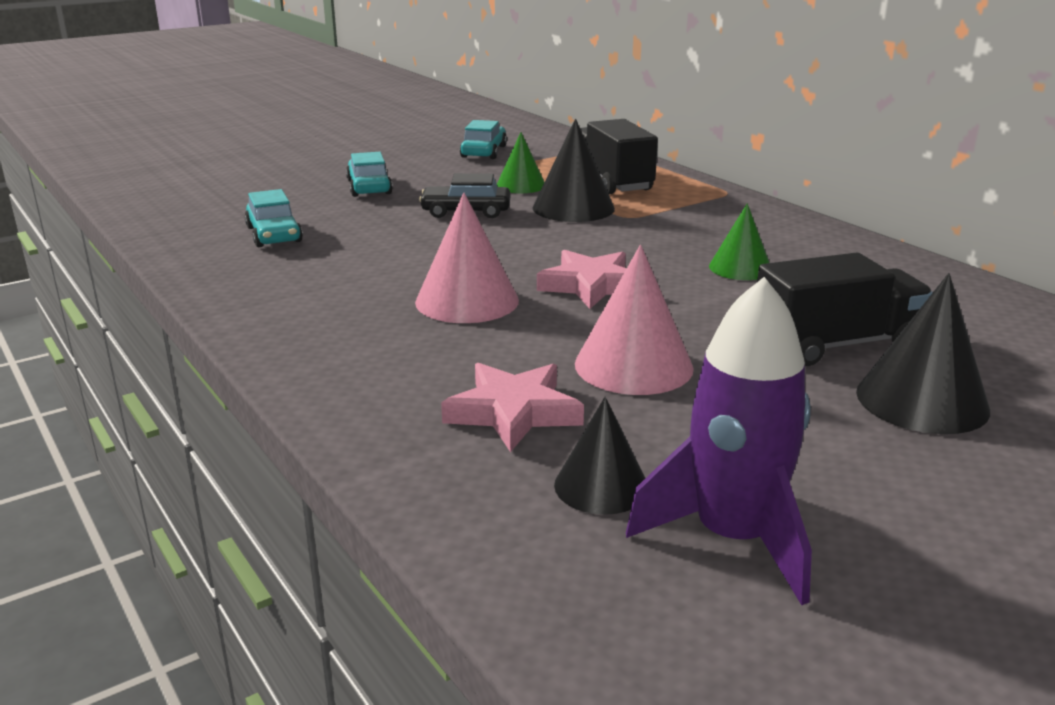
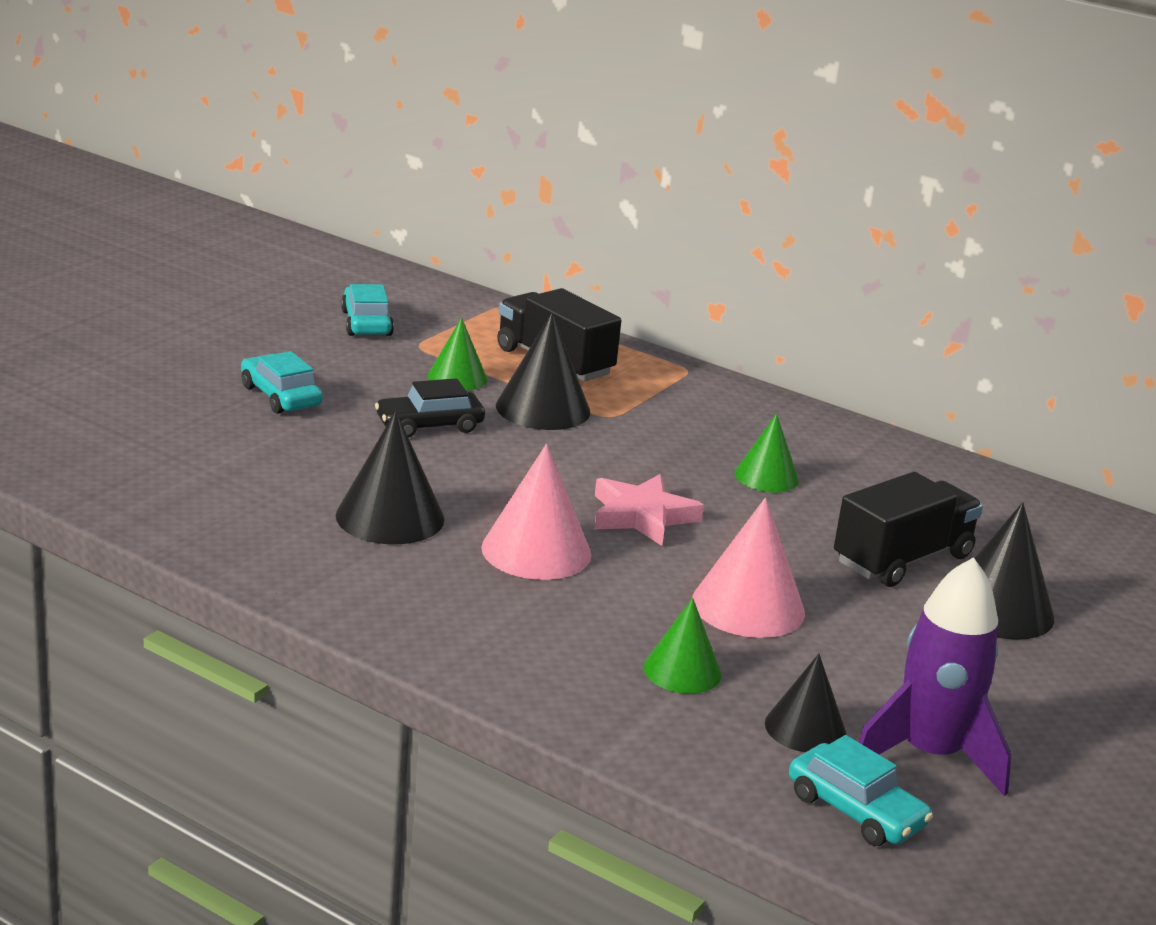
camera: 25 degrees left, 0 degrees up
turquoise car [244,189,303,247] -> turquoise car moved to [789,735,933,846]
pink star [441,363,584,452] -> green cone [643,598,721,694]
none -> black cone [336,411,445,545]

